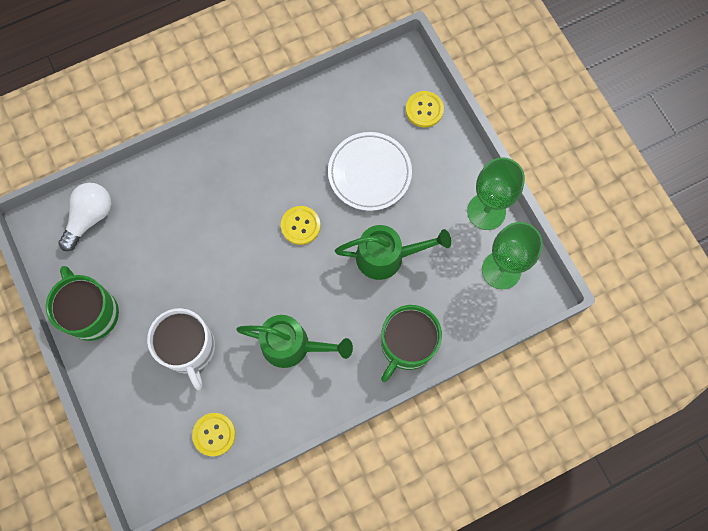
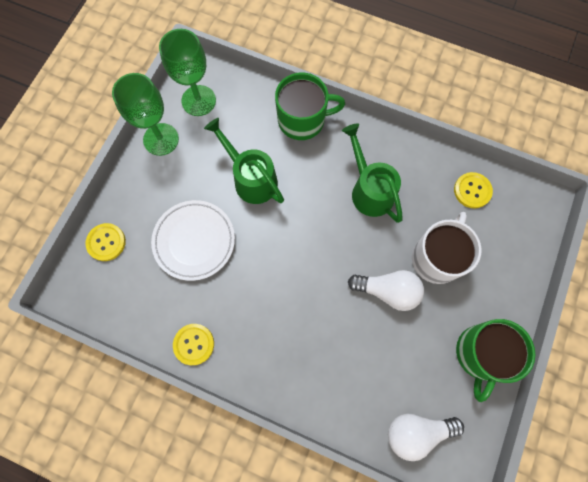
camera: 130 degrees left, 0 degrees up
yellow button [281,206,320,245] -> yellow button moved to [173,324,214,365]
none -> white light bulb [348,270,424,311]

